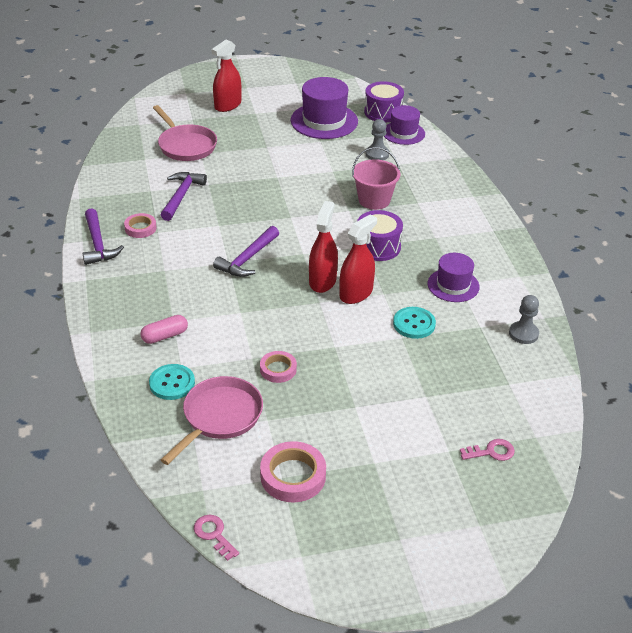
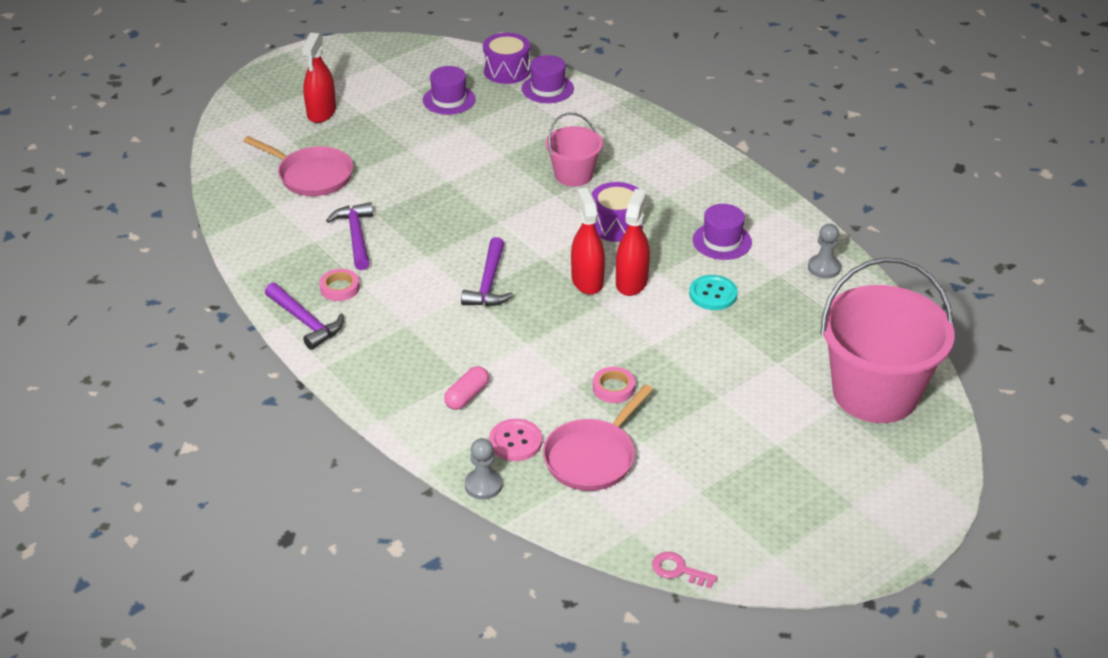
camera: 25 degrees left, 0 degrees up
turquoise button [149,364,195,400] -> pink button [489,419,542,461]
pink pan [161,376,263,465] -> pink pan turned 150 degrees counterclockwise [543,384,653,491]
pink tape [260,441,326,502] -> none
purple hat [291,77,358,139] -> purple hat [423,66,476,115], size x0.63
grey pawn [366,119,389,160] -> grey pawn moved to [465,438,502,500]
pink key [460,439,515,461] -> pink bucket [820,257,955,423]

